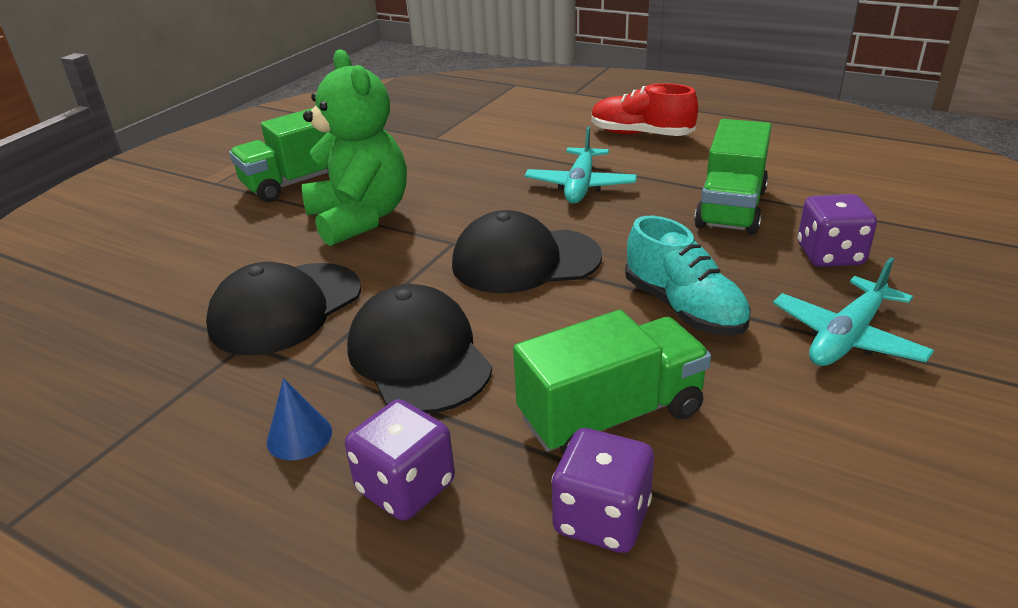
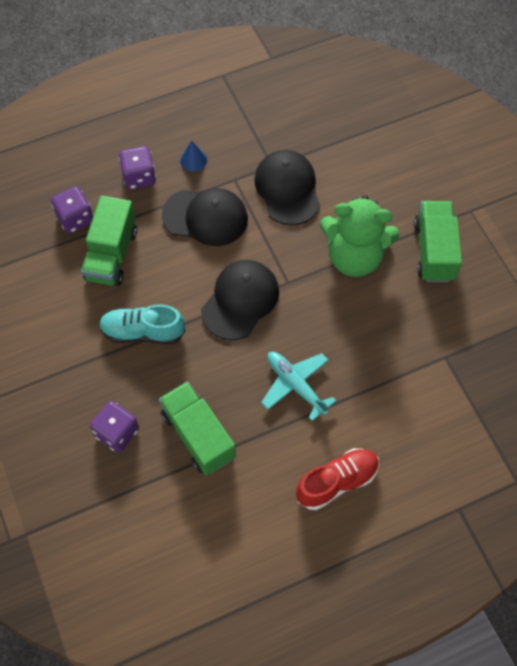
camera: 125 degrees right, 30 degrees up
turquoise plane [773,257,934,366] -> none

